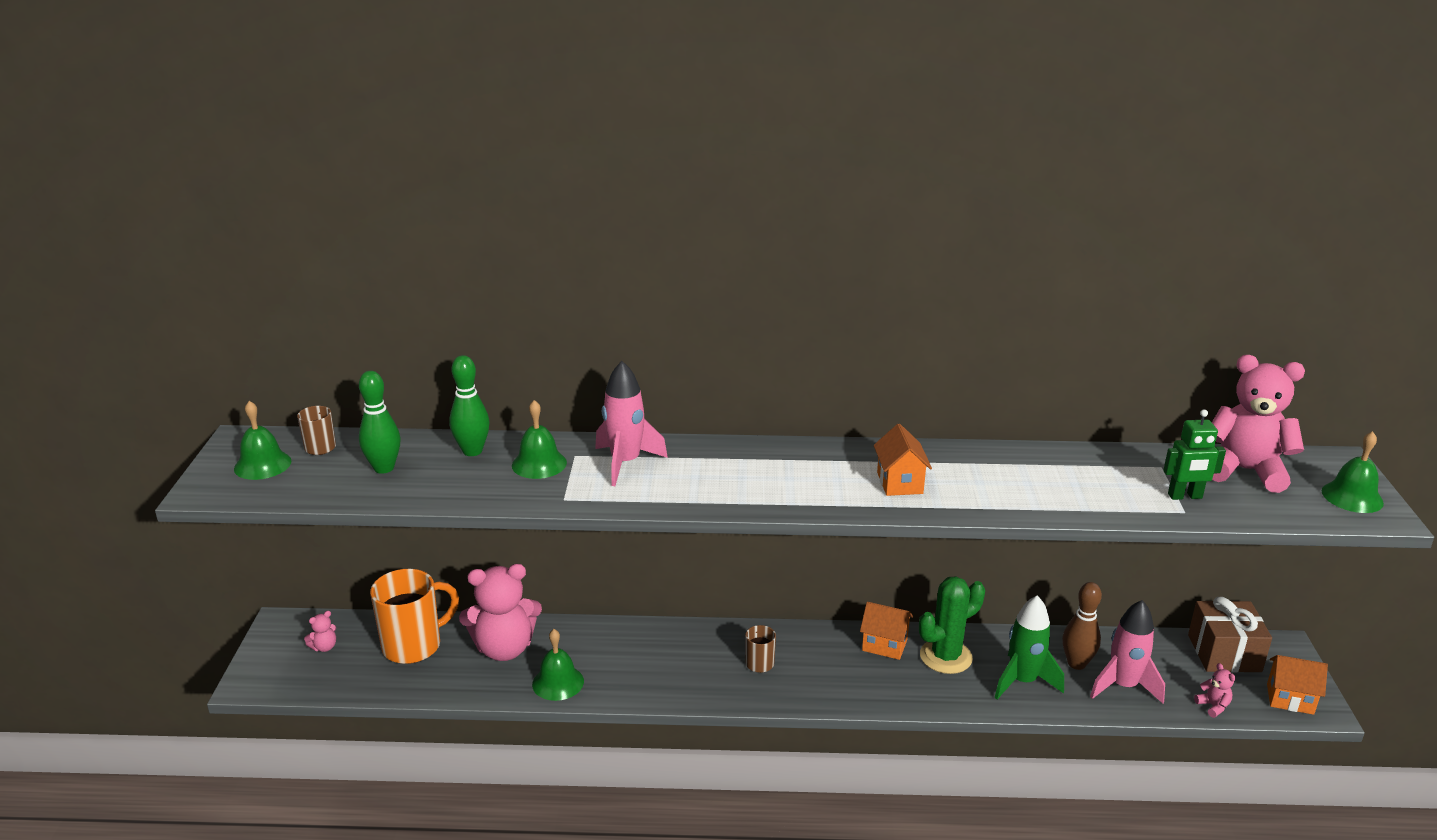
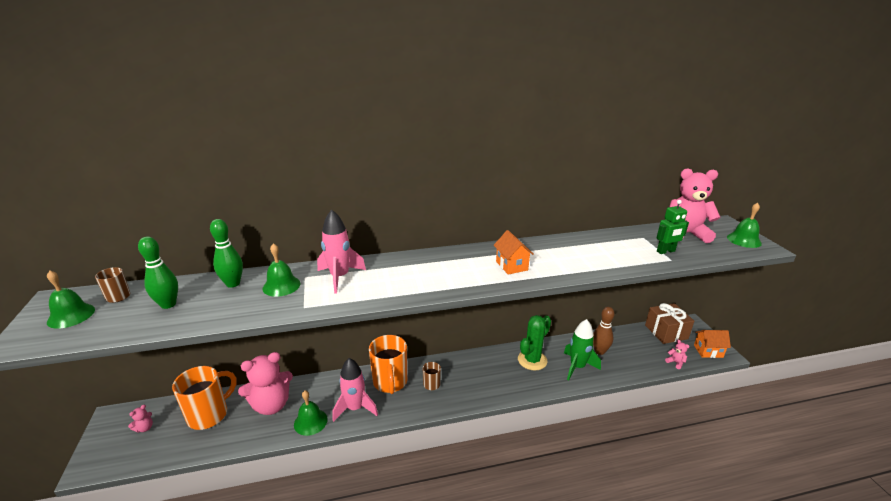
camera: 15 degrees left, 0 degrees up
orange house [860,602,913,660] -> none
pink rocket [1090,600,1165,703] -> pink rocket moved to [332,358,378,422]
none -> orange mug [369,335,407,394]

